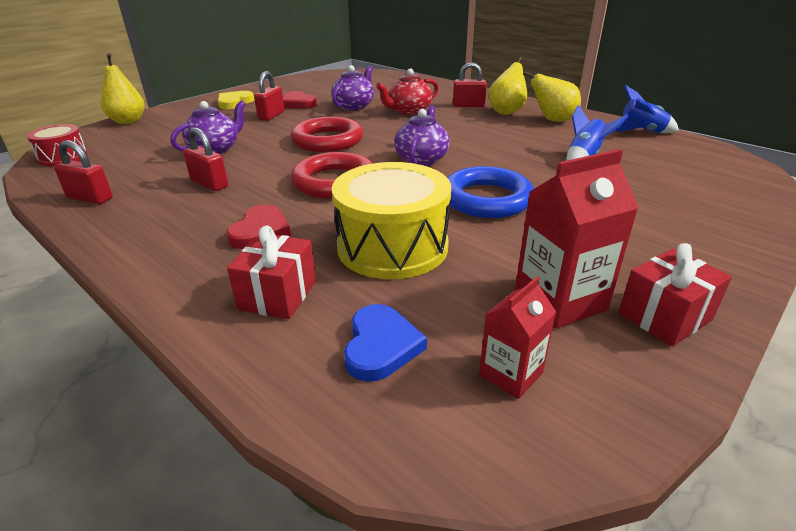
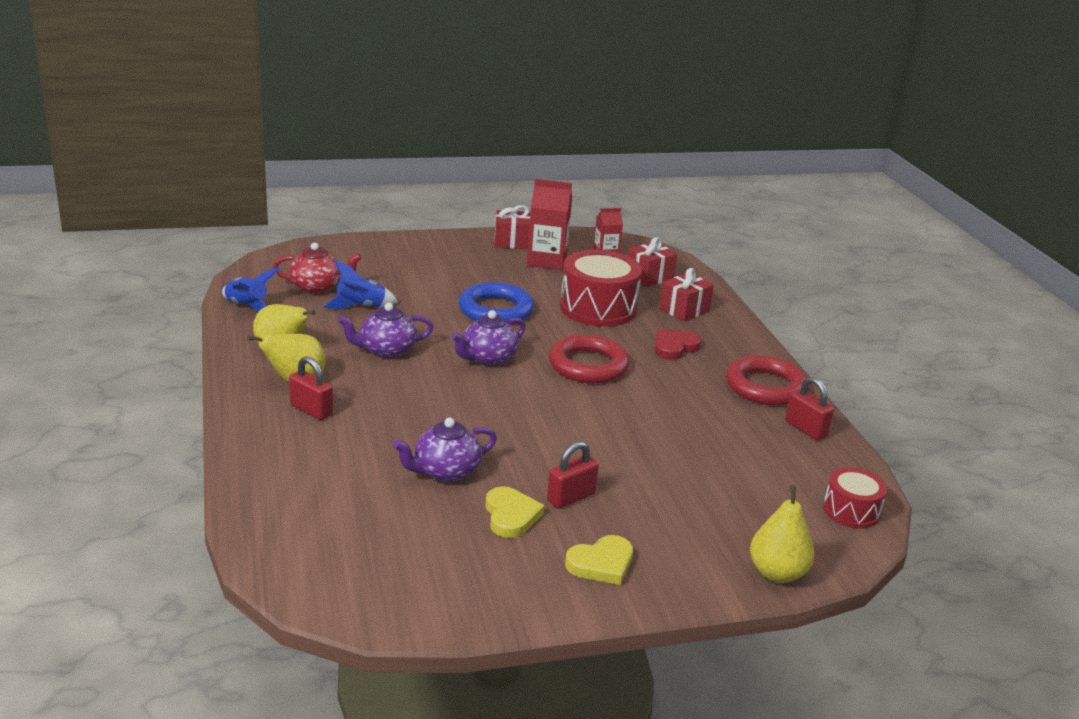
camera: 150 degrees left, 5 degrees down
purple teapot [171,100,246,154] -> purple teapot moved to [338,303,434,358]
red padlock [183,128,228,191] -> none
red heart [283,91,317,109] -> yellow heart [486,486,545,538]
red ring [291,117,363,152] -> red ring moved to [726,355,809,406]
yellow drum [332,162,451,279] -> red drum [560,250,642,327]
blue heart [344,304,427,382] -> red gift [628,237,677,287]
red teapot [376,68,439,115] -> red teapot moved to [273,242,361,294]

